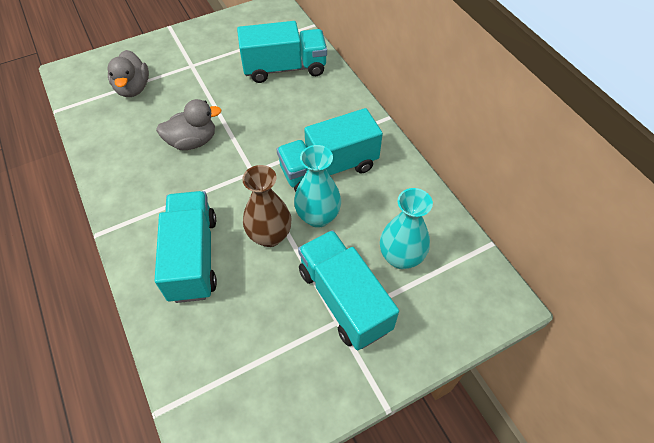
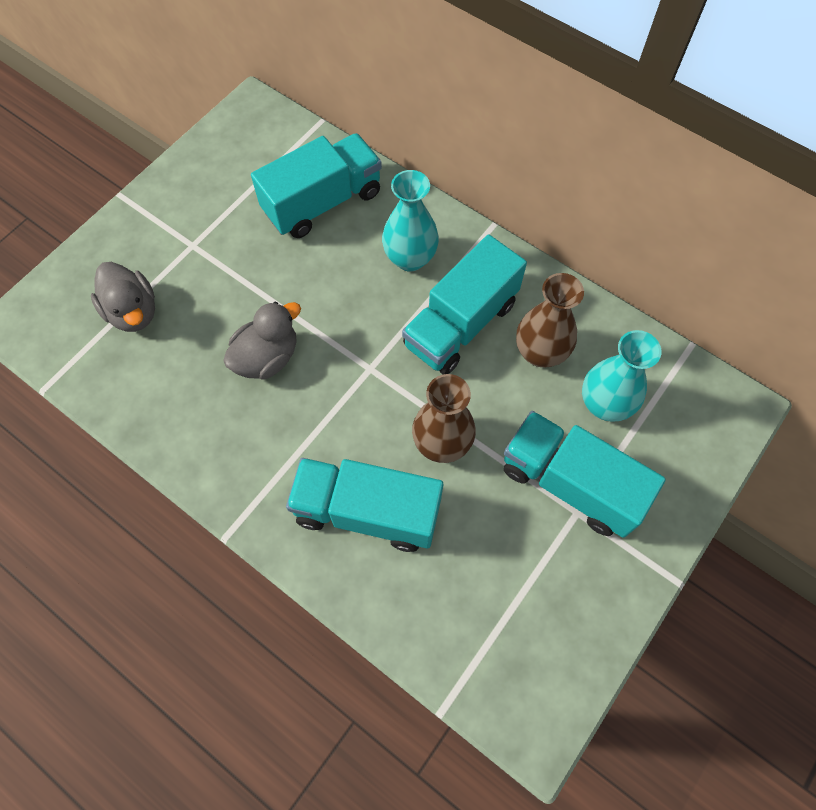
camera: 25 degrees left, 10 degrees up
turquoise truck [155,191,217,303] -> turquoise truck turned 45 degrees counterclockwise [286,458,443,552]
turquoise vase [294,145,341,228] -> turquoise vase moved to [382,170,439,272]
none -> brown vase [516,273,584,367]

